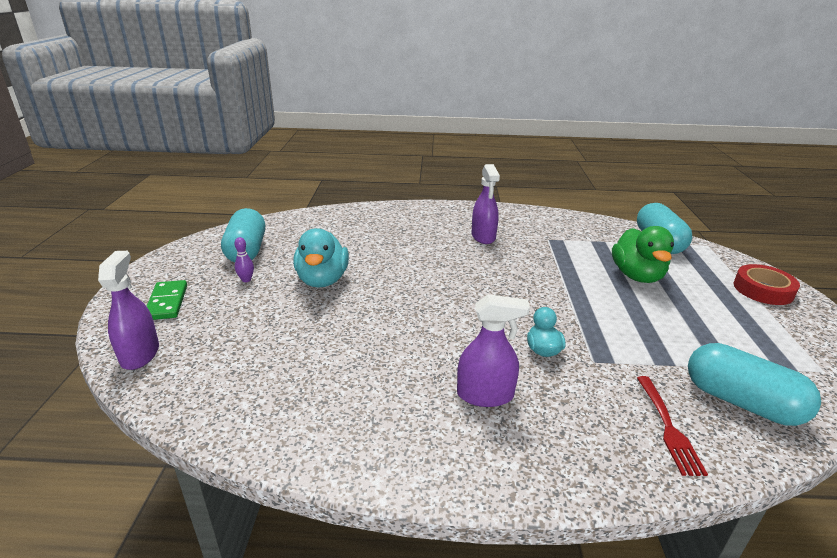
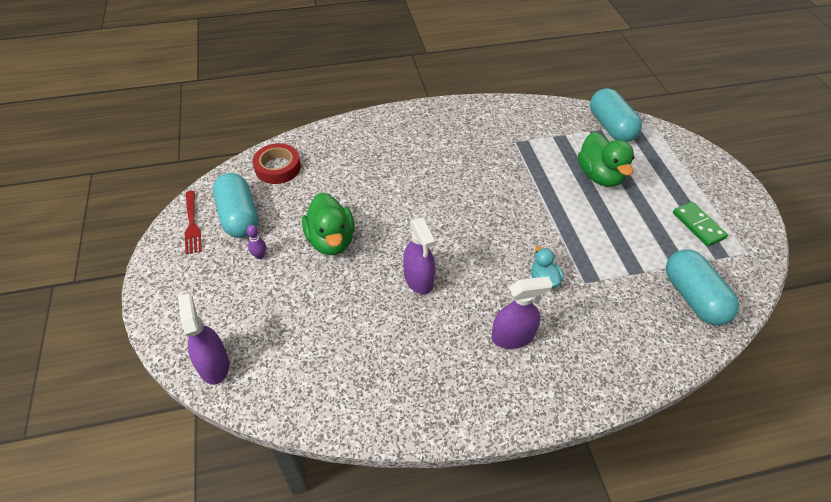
camera: 15 degrees left, 20 degrees up
green domino [147,280,187,320] -> green domino moved to [673,202,728,246]
turquoise duck [293,228,349,288] -> green duck [302,193,355,255]
purple spray bottle [472,164,500,244] -> purple spray bottle moved to [403,217,435,295]
red fork [637,376,708,476] -> red fork moved to [185,191,202,254]
turquoise capsule [688,343,821,426] -> turquoise capsule turned 45 degrees clockwise [666,249,739,326]
red tape [733,264,800,305] -> red tape moved to [253,143,301,184]

